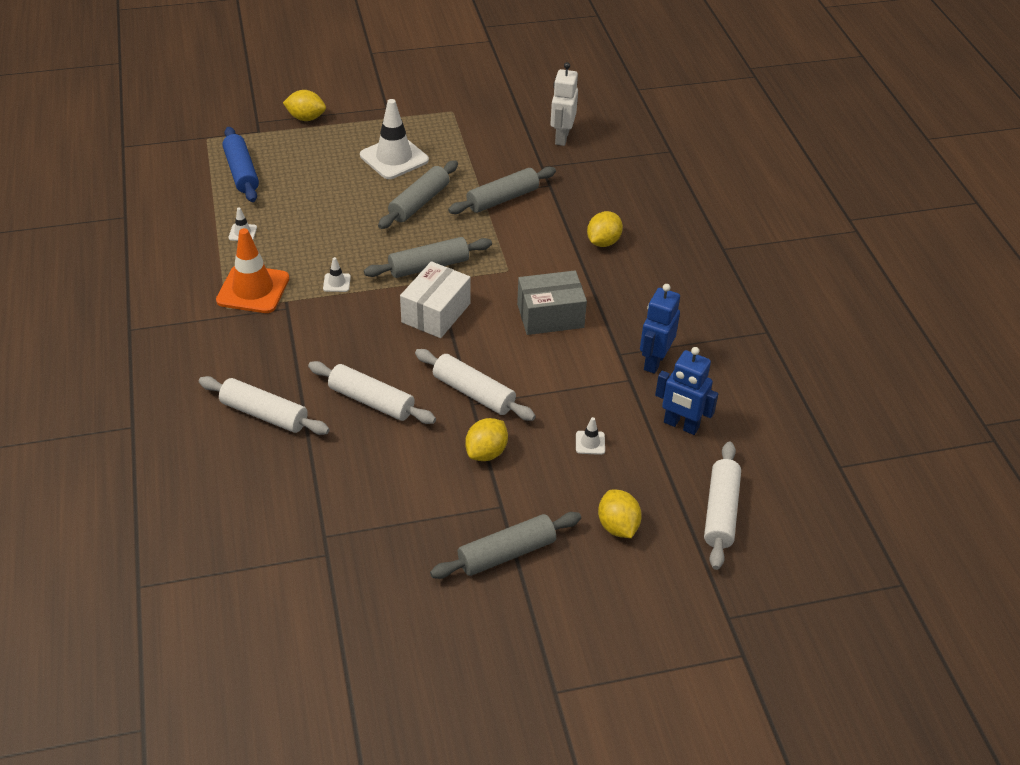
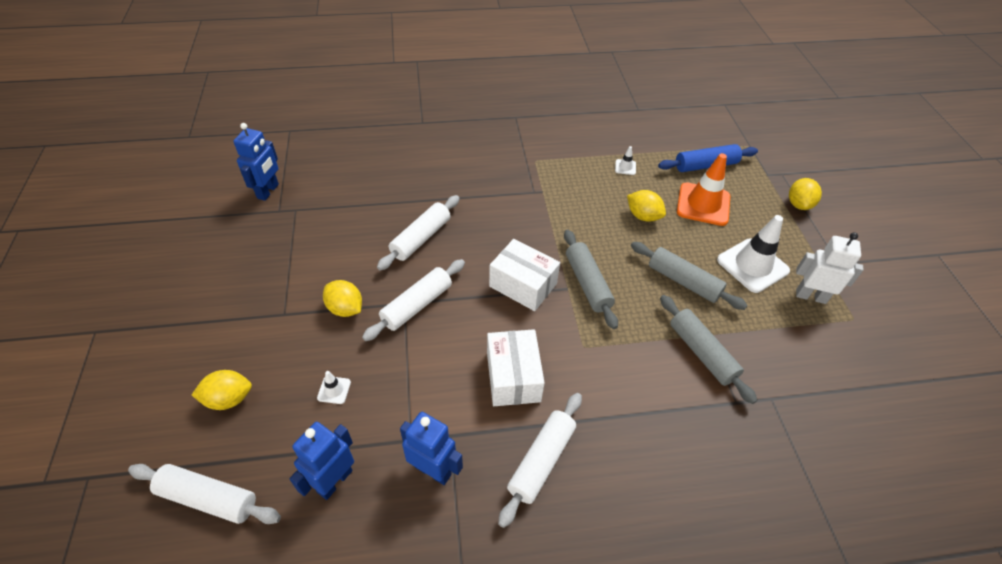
camera: 95 degrees right, 5 degrees up
white rolling pin [199,376,330,435] -> white rolling pin moved to [498,393,582,528]
orange traffic cone [216,228,289,313] -> orange traffic cone moved to [677,153,730,226]
white traffic cone [323,257,351,292] -> none
grey rolling pin [430,512,581,579] -> none
grey box [517,270,587,335] -> white box [487,329,545,406]
white robot [551,62,578,146] -> white robot moved to [796,232,864,304]
yellow lemon [587,211,623,247] -> yellow lemon moved to [627,190,666,222]
none -> blue robot [233,123,279,201]

